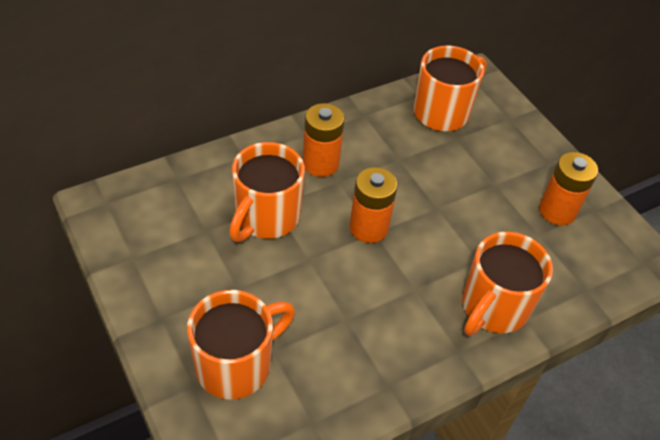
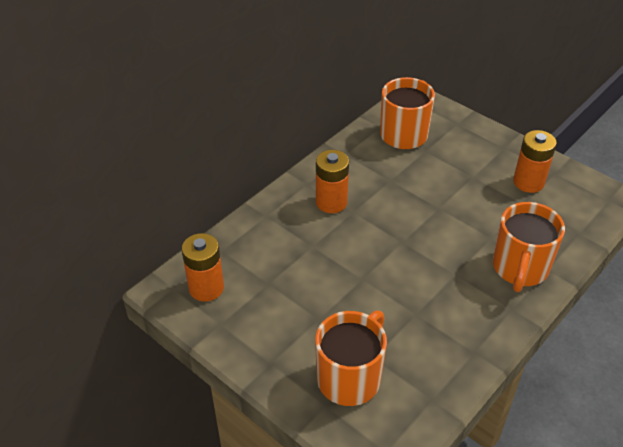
camera: 15 degrees left, 5 degrees down
orange mug [229,142,305,242] -> none
orange battery [350,167,397,243] -> orange battery moved to [182,233,224,302]

